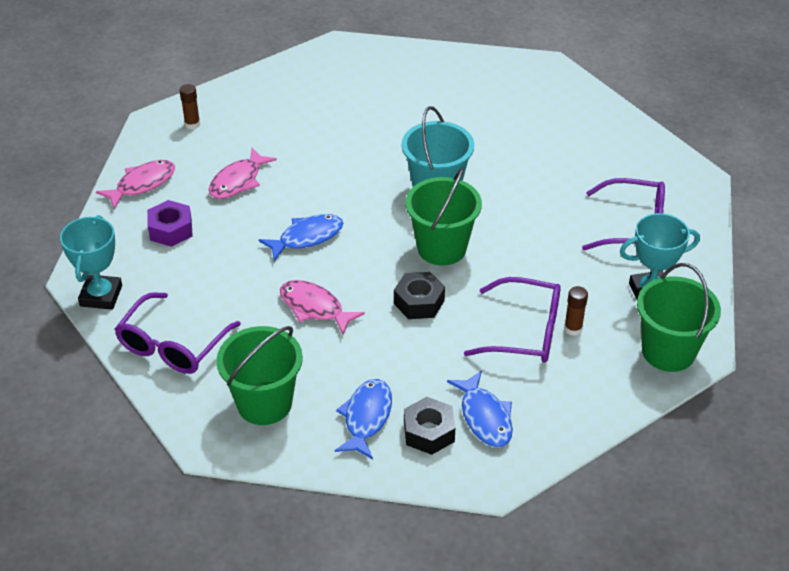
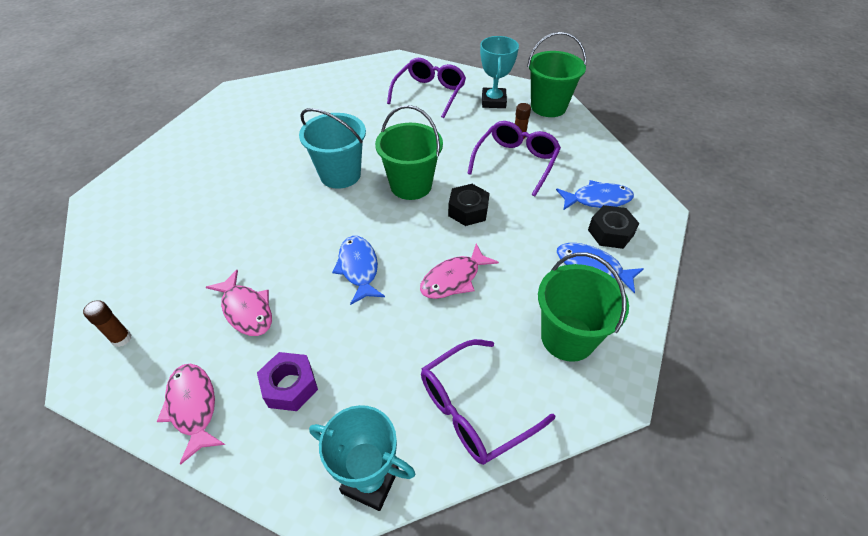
camera: 75 degrees left, 5 degrees up
purple glasses [115,292,241,374] -> purple glasses turned 105 degrees clockwise [421,339,555,465]

